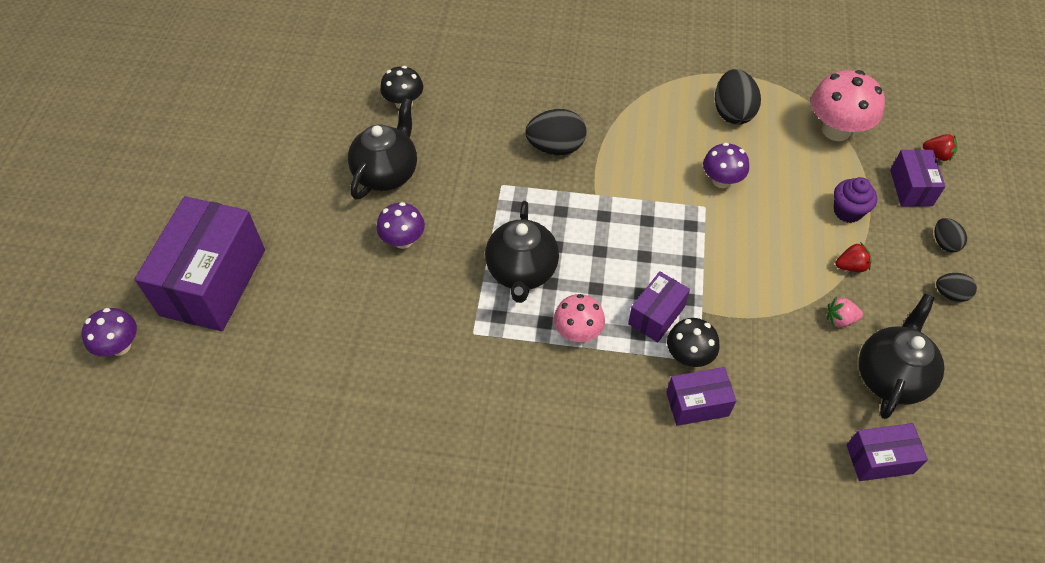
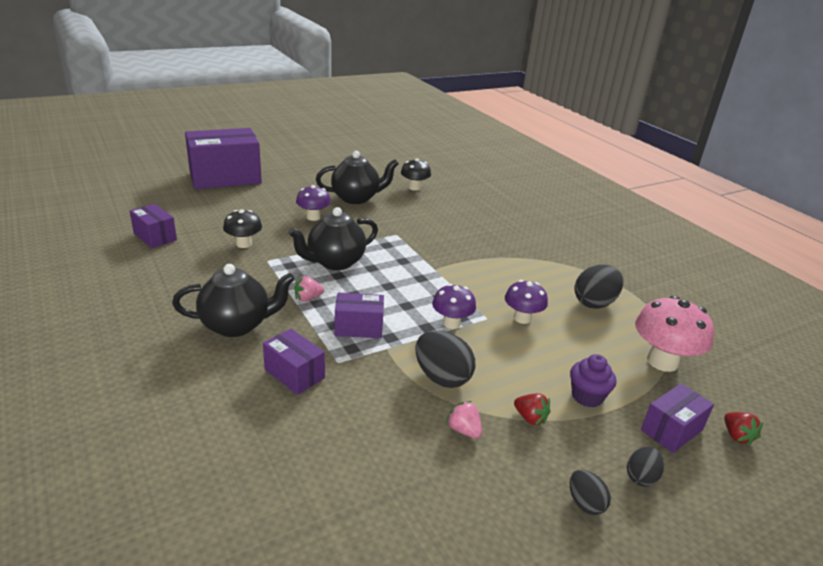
camera: 50 degrees right, 25 degrees down
purple mushroom [82,308,137,357] -> purple mushroom moved to [432,284,476,329]
black egg [525,109,586,155] -> black egg moved to [416,330,475,388]
pink mushroom [554,294,605,342] -> pink strawberry [294,276,324,302]
black mushroom [667,318,720,367] -> black mushroom moved to [223,209,262,248]
purple box [847,423,928,481] -> purple box moved to [130,204,177,248]
black teapot [859,294,944,419] -> black teapot moved to [172,264,295,337]

